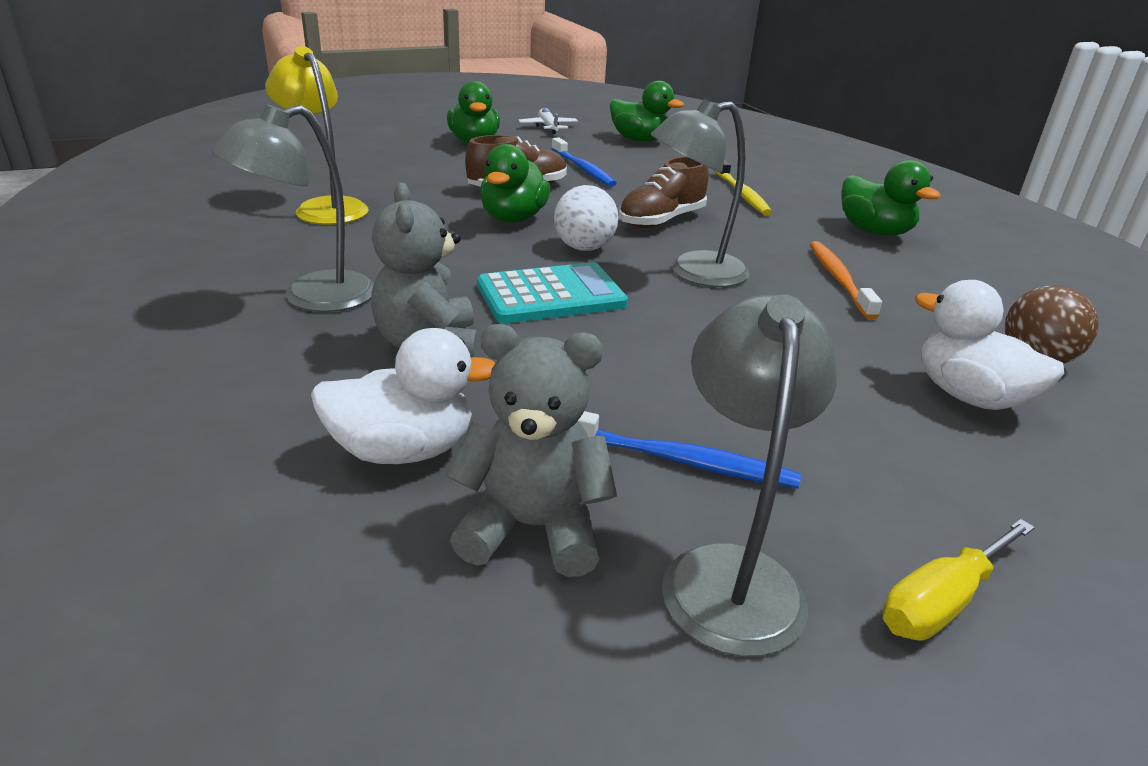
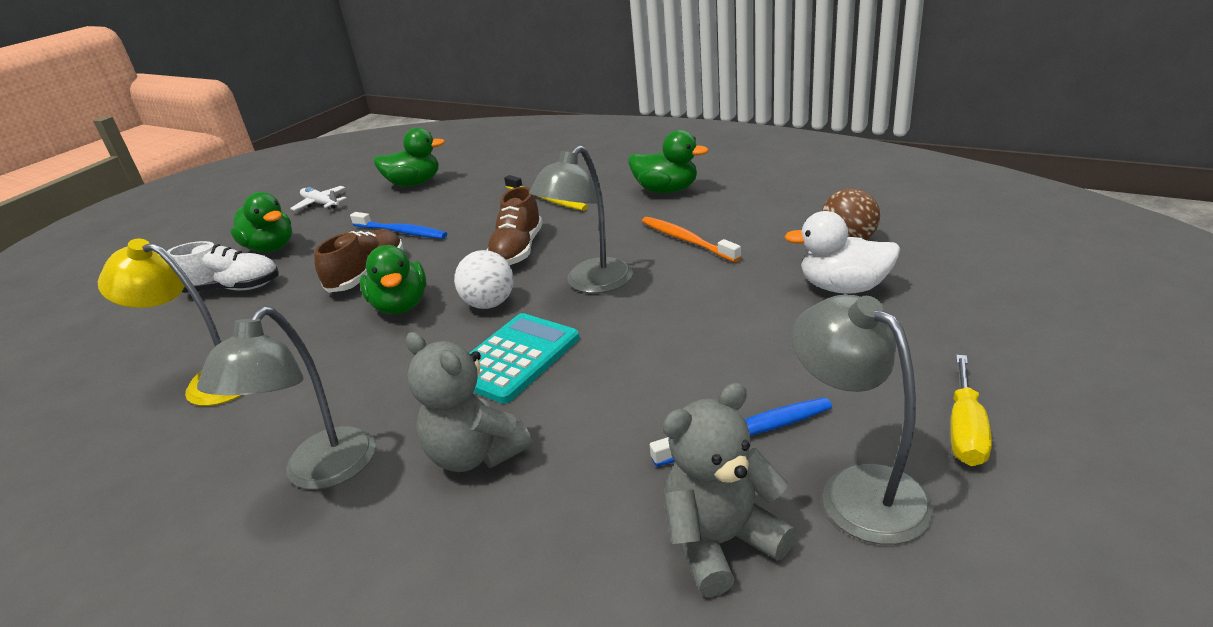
camera: 30 degrees left, 0 degrees up
white duck [311,328,495,464] -> none
none -> white shoe [167,241,279,293]

